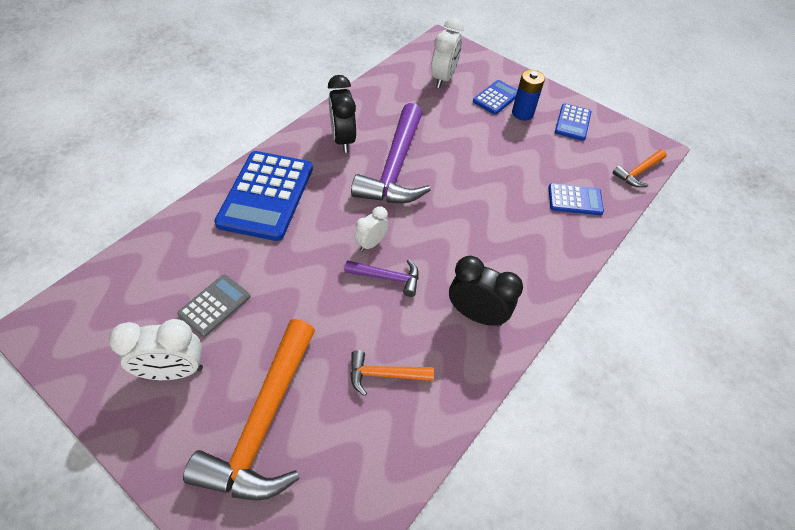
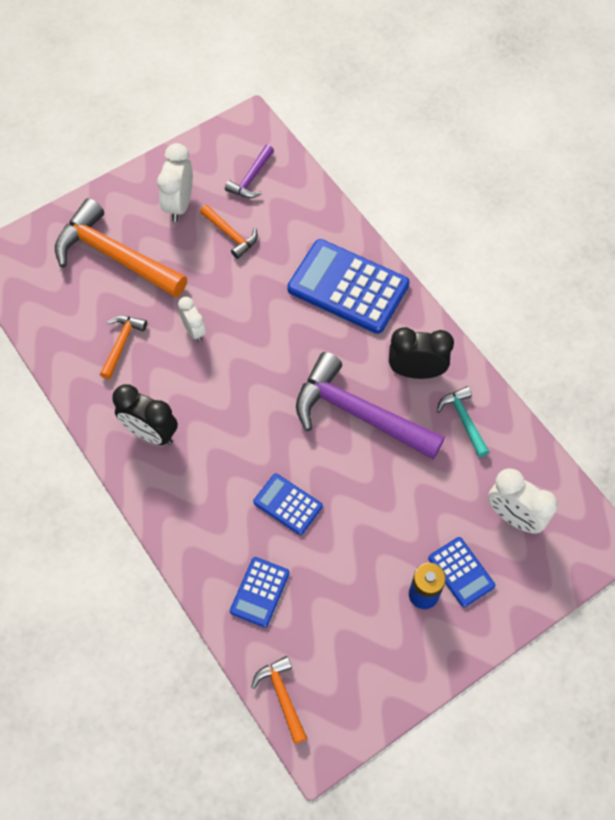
camera: 110 degrees right, 10 degrees up
grey calculator [177,275,250,337] -> orange hammer [200,205,258,259]
purple hammer [345,259,419,297] -> purple hammer moved to [225,145,274,198]
white clock [354,206,389,252] -> white clock moved to [178,297,206,342]
black clock [449,256,523,327] -> black clock turned 75 degrees clockwise [112,384,178,445]
blue calculator [555,103,591,141] -> blue calculator moved to [253,473,323,535]
none -> turquoise hammer [437,386,489,457]

